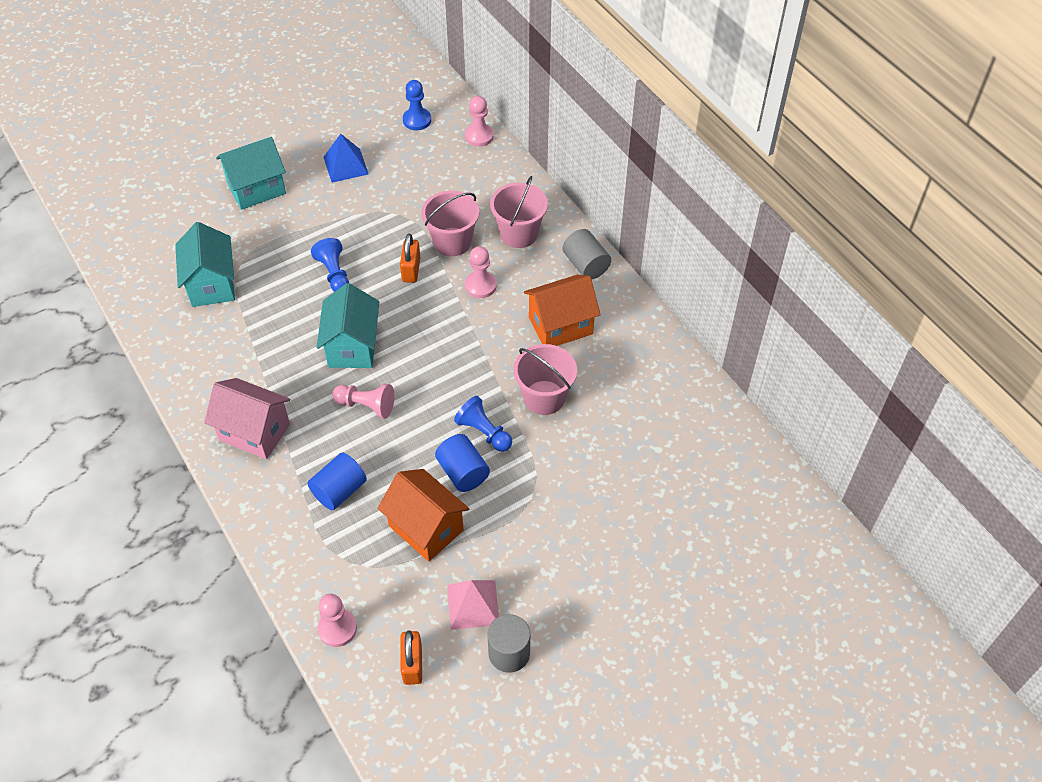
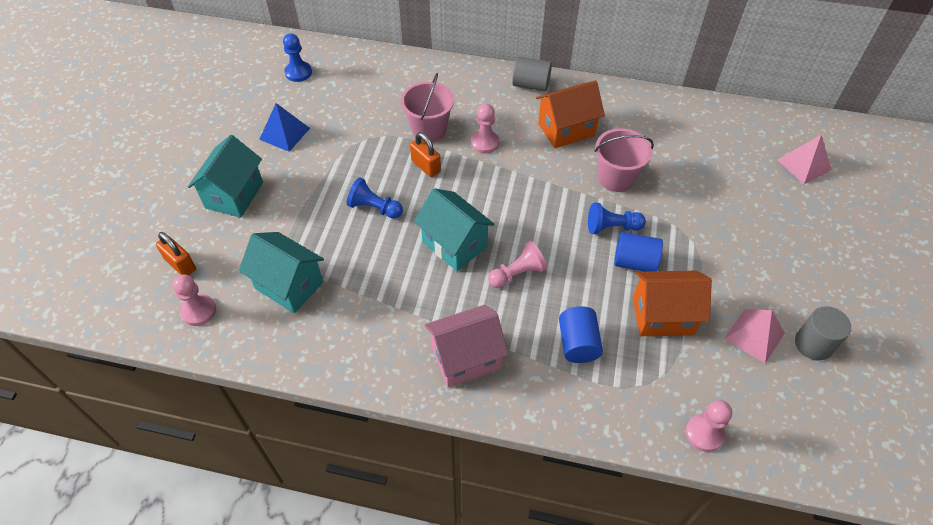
camera: 45 degrees left, 0 degrees up
orange padlock [400,630,422,685] -> orange padlock moved to [156,232,196,275]
pink pawn [465,96,494,147] -> pink pawn moved to [172,275,216,326]
pink bucket [490,176,548,248] -> none
orange house [524,275,601,346] -> orange house turned 45 degrees clockwise [536,80,605,148]
none -> pink pyramid [778,135,832,184]

